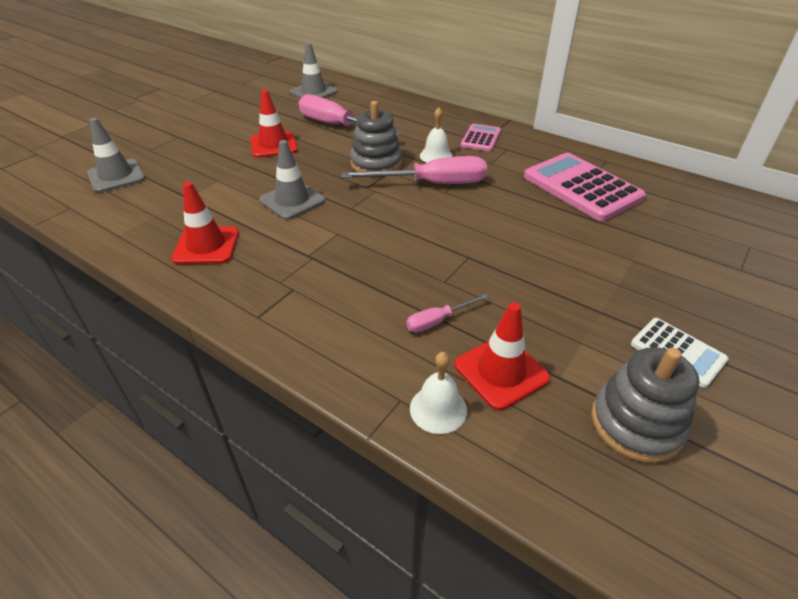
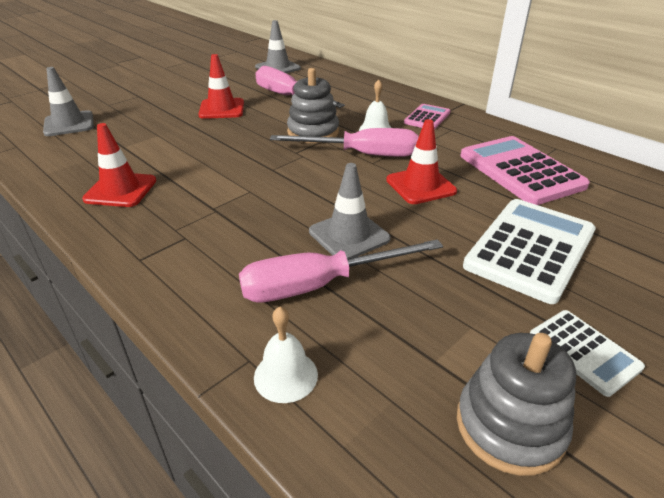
camera: 10 degrees right, 5 degrees down
grey traffic cone [259,140,325,220] -> grey traffic cone moved to [309,163,391,259]
pink screwdriver [406,294,489,333] -> pink screwdriver [239,239,443,302], size x2.08
red traffic cone [454,302,550,410] -> red traffic cone moved to [386,119,457,204]
none -> white calculator [463,199,596,304]

